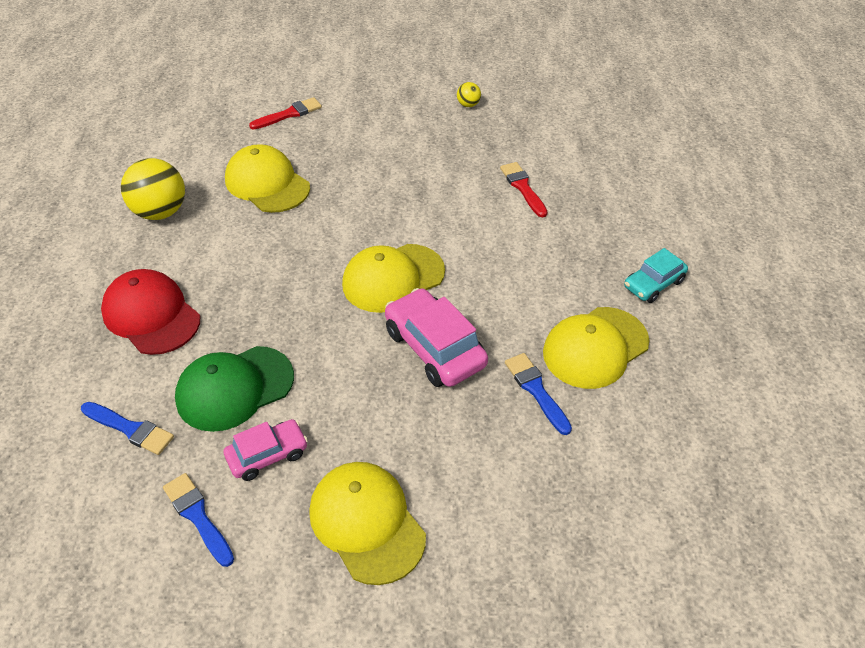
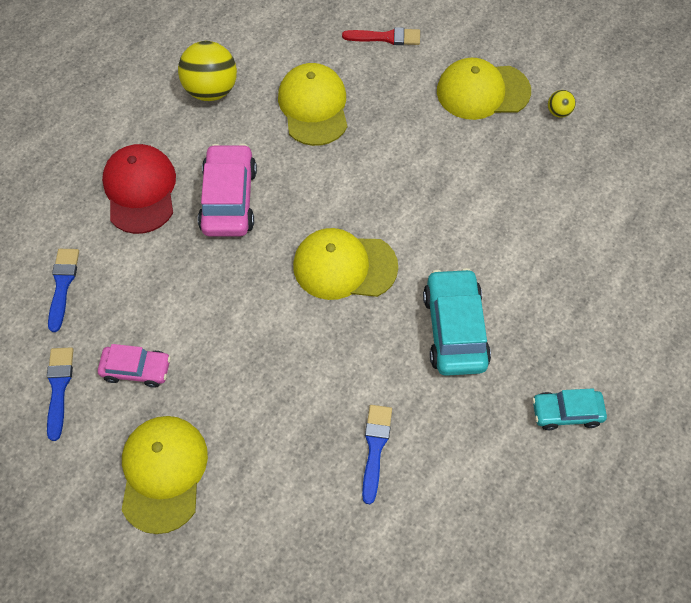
camera: 35 degrees right, 15 degrees up
blue brush [81,402,174,455] -> blue brush turned 150 degrees counterclockwise [48,249,79,332]
green cap [175,346,294,432] -> none
pink car [385,288,488,387] -> pink car moved to [198,144,257,237]
red brush [500,162,547,217] -> none
yellow cap [543,307,650,389] -> yellow cap moved to [437,58,531,120]
none -> turquoise car [423,268,491,376]

